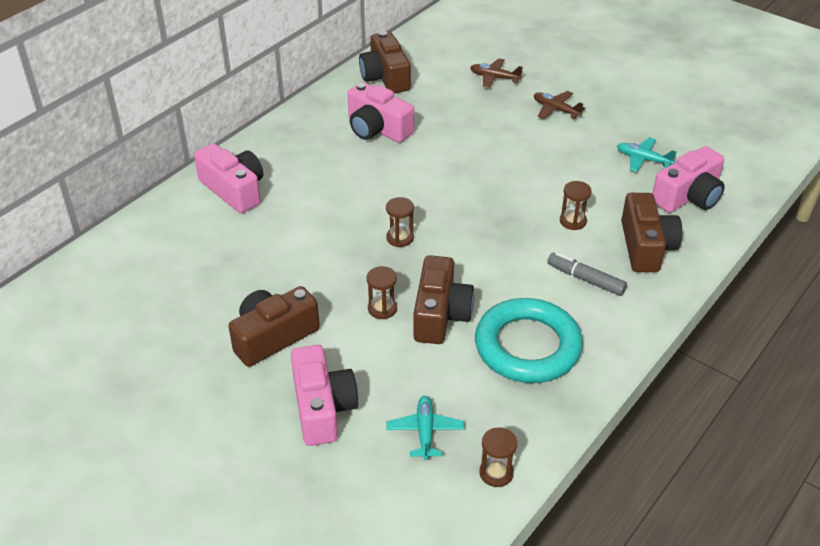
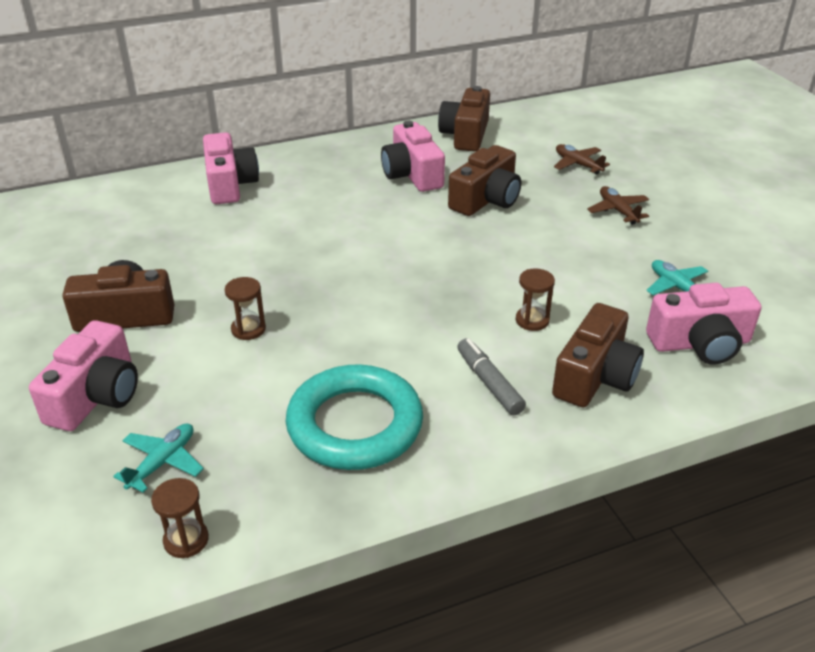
camera: 30 degrees right, 5 degrees down
brown hourglass [386,197,414,247] -> none
brown camera [413,255,474,344] -> brown camera moved to [448,145,521,216]

